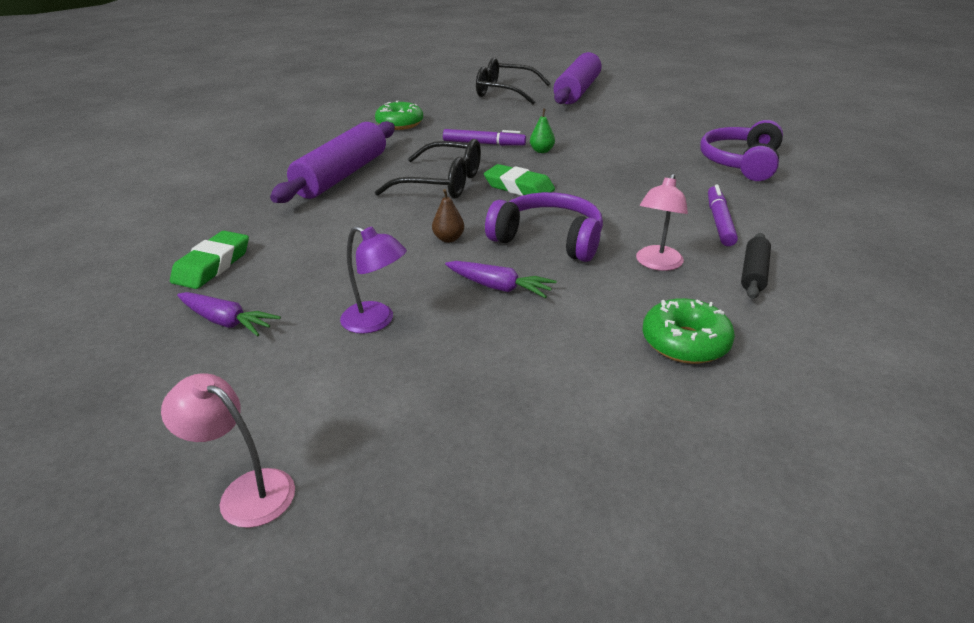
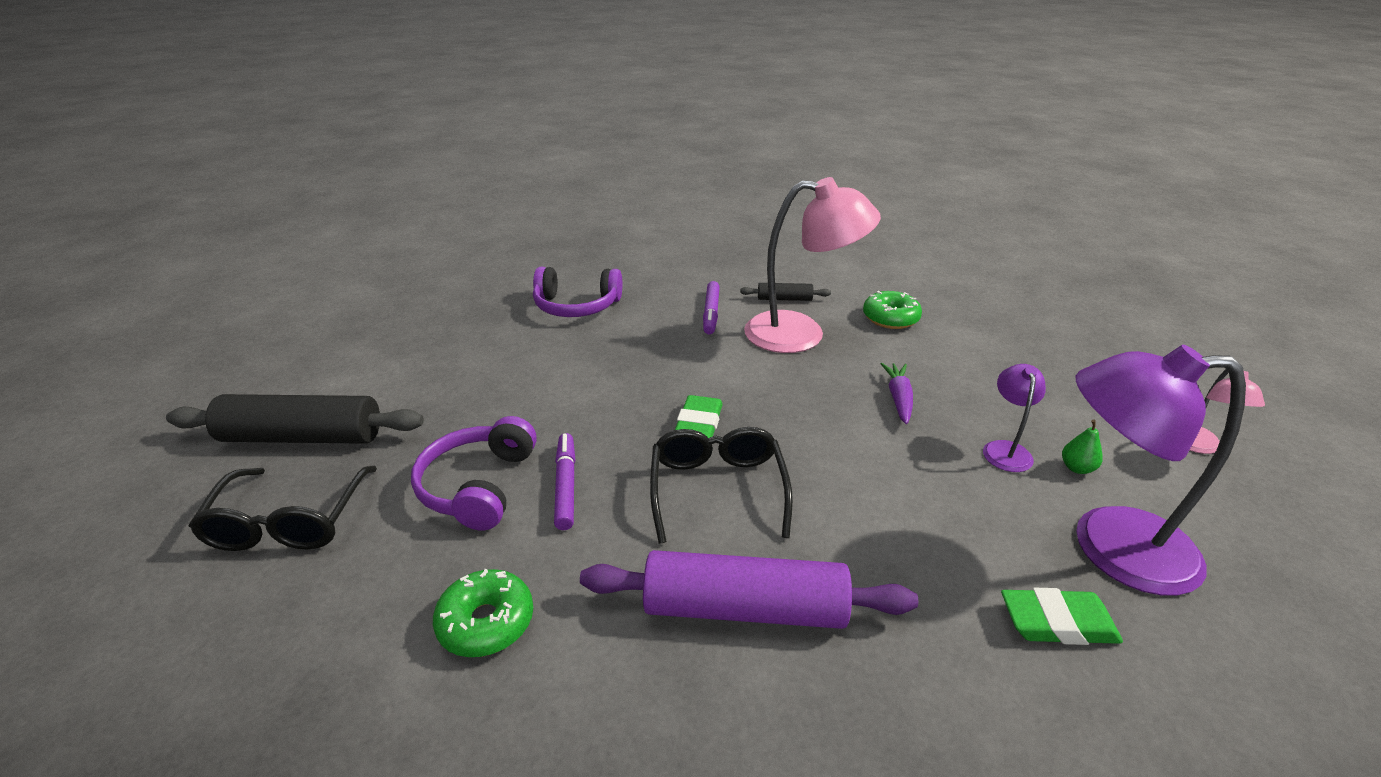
camera: 110 degrees left, 0 degrees up
purple carrot [177,292,281,336] -> purple lamp [1076,345,1246,596]
brown pear [432,189,464,242] -> none
purple headphones [485,192,603,262] -> purple headphones moved to [411,416,537,530]
green pear [530,109,555,153] -> green pear moved to [1062,419,1103,474]
purple rolling pin [553,52,602,104] -> black rolling pin [166,394,424,444]
pink lamp [636,174,688,271] -> pink lamp [744,177,881,353], size x2.08
purple marker [708,184,738,246] -> purple marker turned 75 degrees counterclockwise [703,281,720,334]

